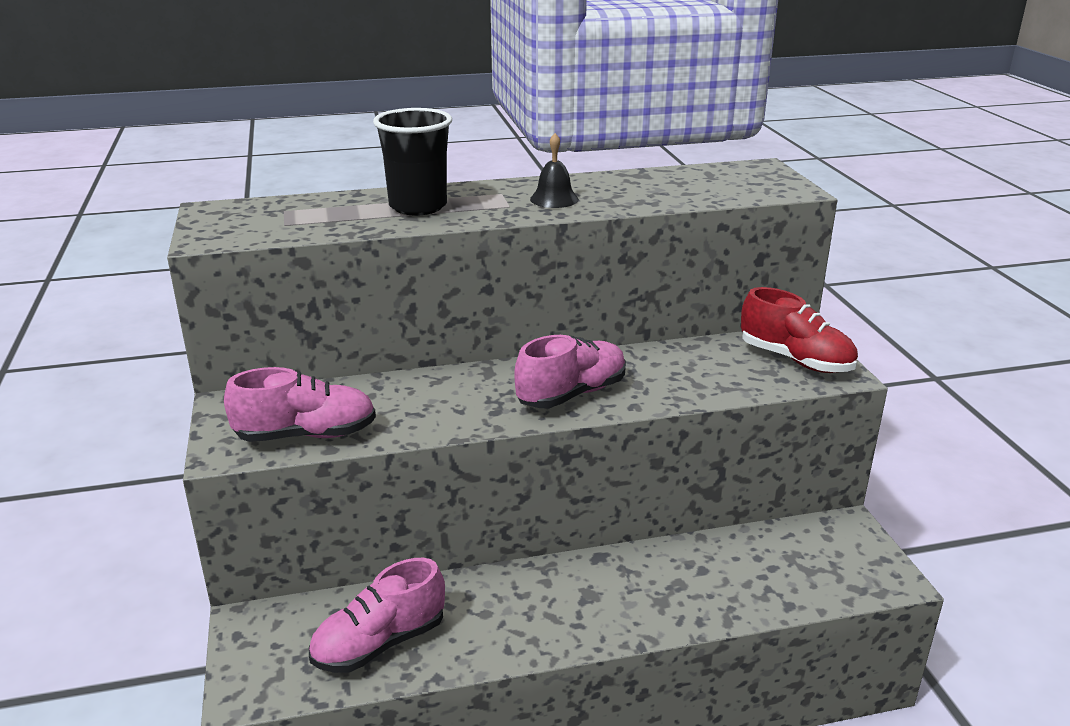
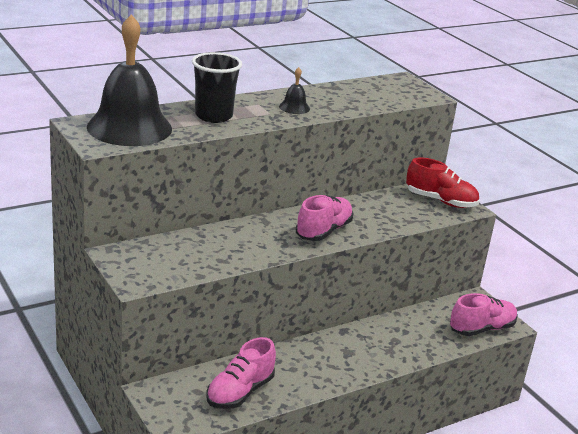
camera: 20 degrees left, 0 degrees up
pink shoe [224,367,376,442] -> pink shoe moved to [450,293,518,336]
none -> black bell [87,14,172,146]

